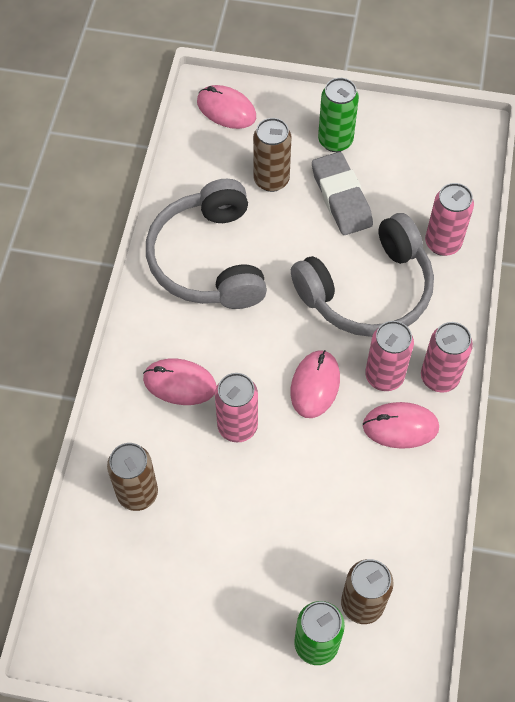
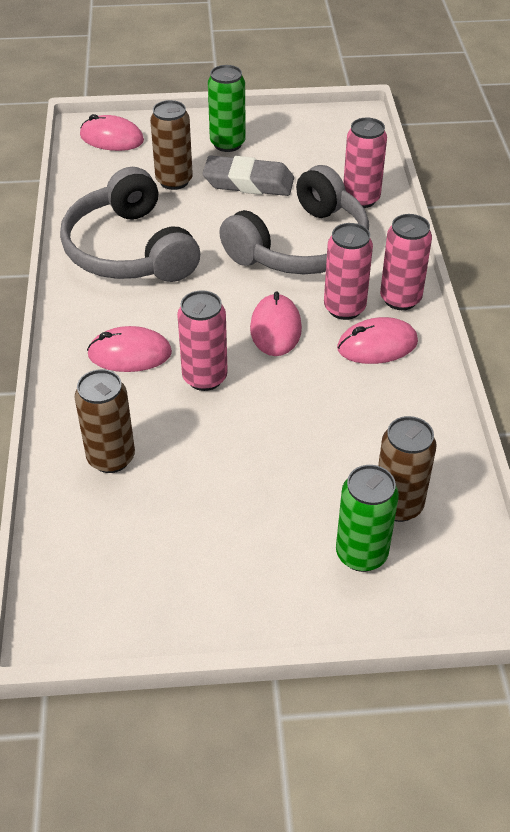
camera: 15 degrees left, 15 degrees down
grey eraser [312,152,373,235] -> grey eraser turned 45 degrees counterclockwise [202,156,294,196]

